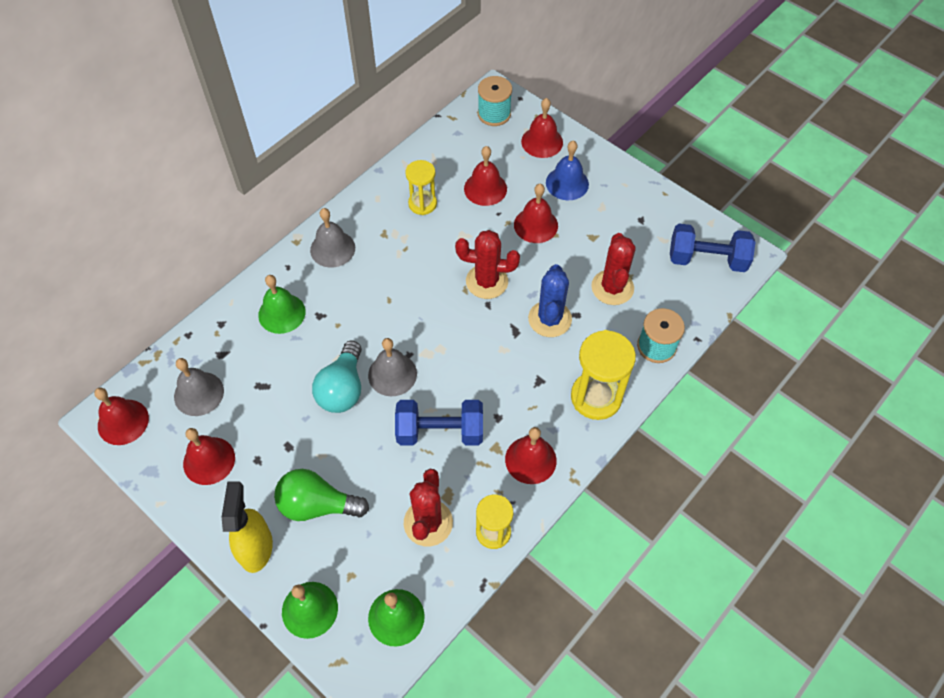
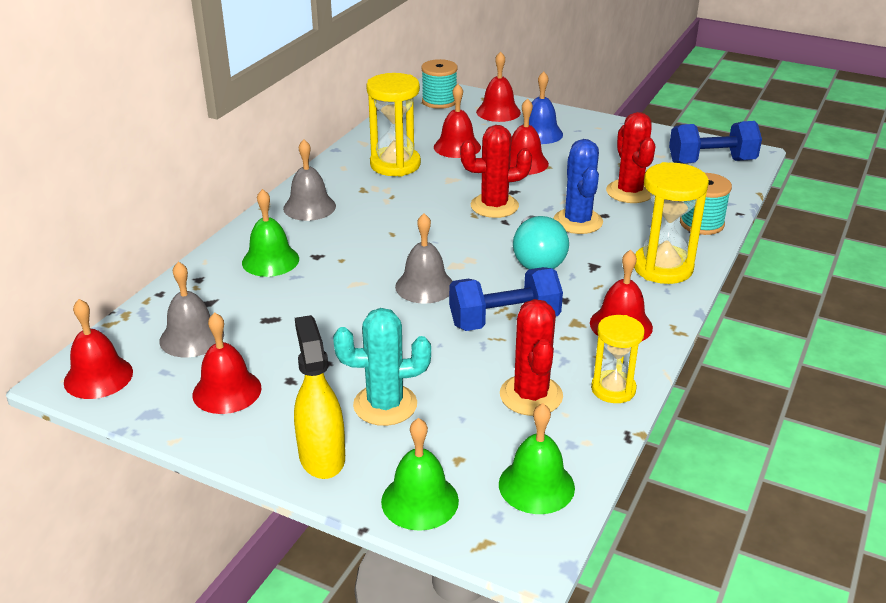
camera: 15 degrees left, 25 degrees down
green light bulb [274,469,369,521] -> turquoise cactus [333,308,431,426]
turquoise light bulb [312,341,362,413] -> turquoise light bulb moved to [513,215,569,269]
yellow hourglass [405,160,437,215] -> yellow hourglass [366,73,421,177], size x1.58

